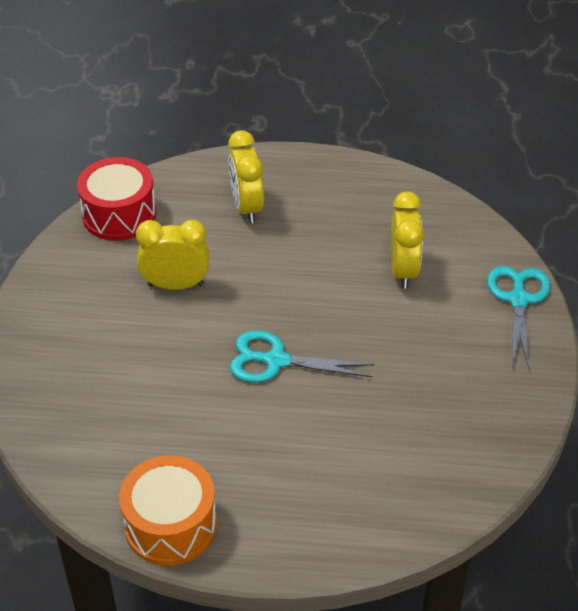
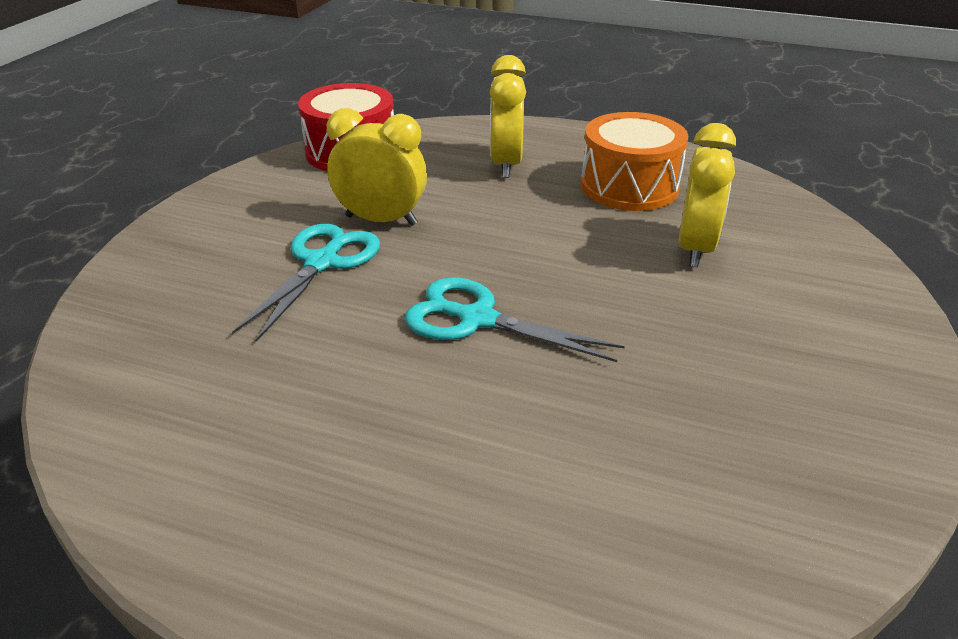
camera: 15 degrees right, 10 degrees down
orange drum [119,455,217,566] -> orange drum moved to [581,112,688,211]
turquoise scissors [487,266,551,370] -> turquoise scissors moved to [232,224,380,342]

